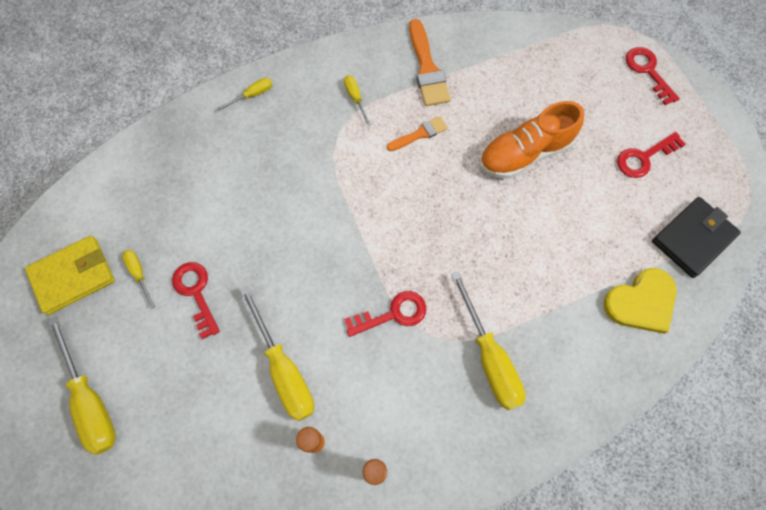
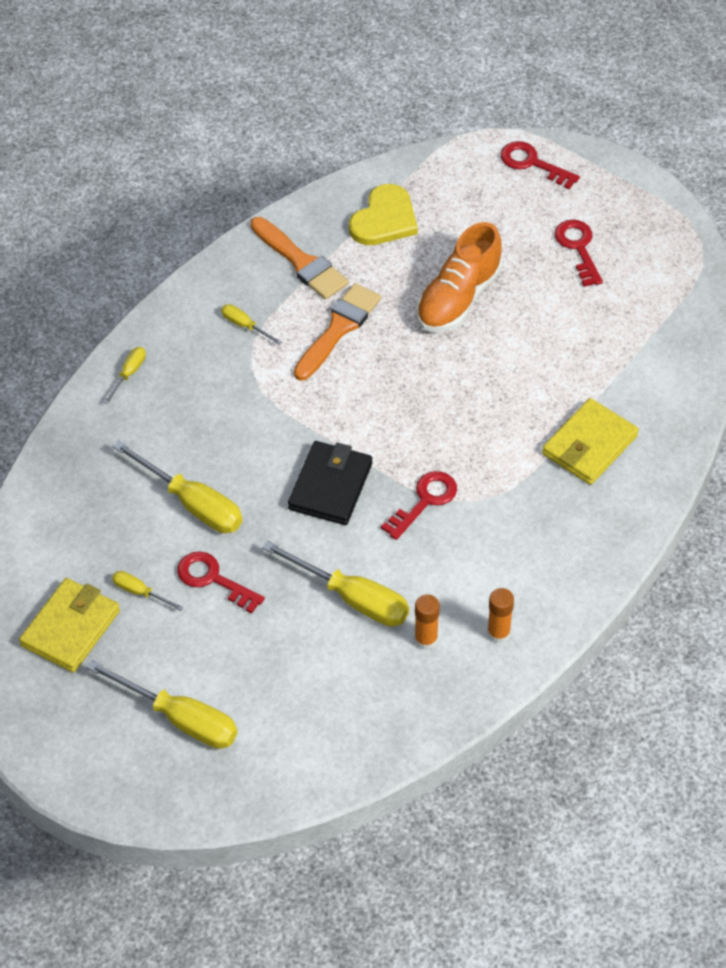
camera: 30 degrees left, 15 degrees down
orange brush [387,116,448,151] -> orange brush [294,283,381,381], size x1.68
yellow screwdriver [451,271,526,410] -> yellow screwdriver moved to [113,441,242,533]
yellow heart [604,268,676,334] -> yellow heart moved to [349,184,418,245]
red key [617,132,686,178] -> red key turned 135 degrees clockwise [555,219,603,287]
black wallet [652,197,741,278] -> black wallet moved to [288,441,372,525]
none -> yellow wallet [542,398,639,485]

